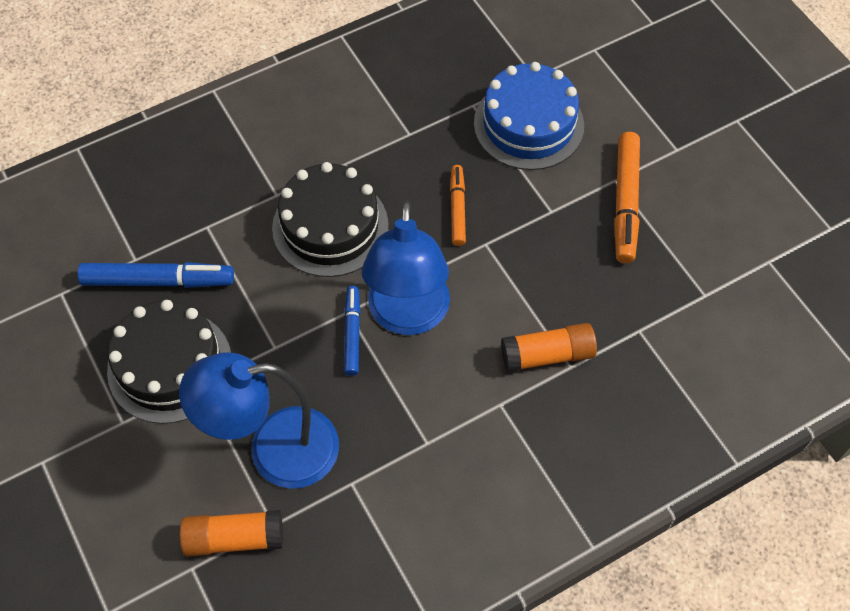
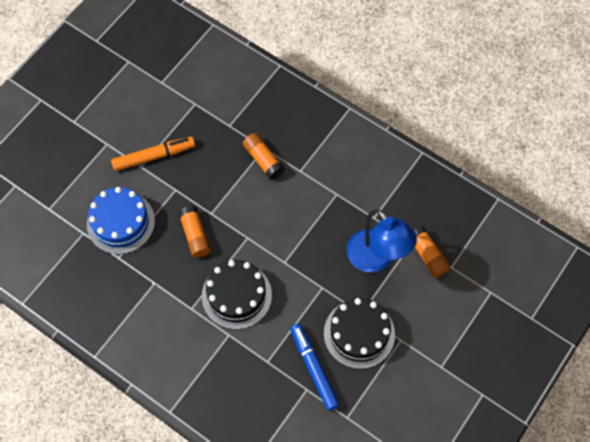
camera: 115 degrees left, 5 degrees up
blue marker [344,286,360,376] -> none
blue lamp [362,200,450,335] -> none
orange marker [450,165,466,246] -> orange glue stick [178,206,211,258]

